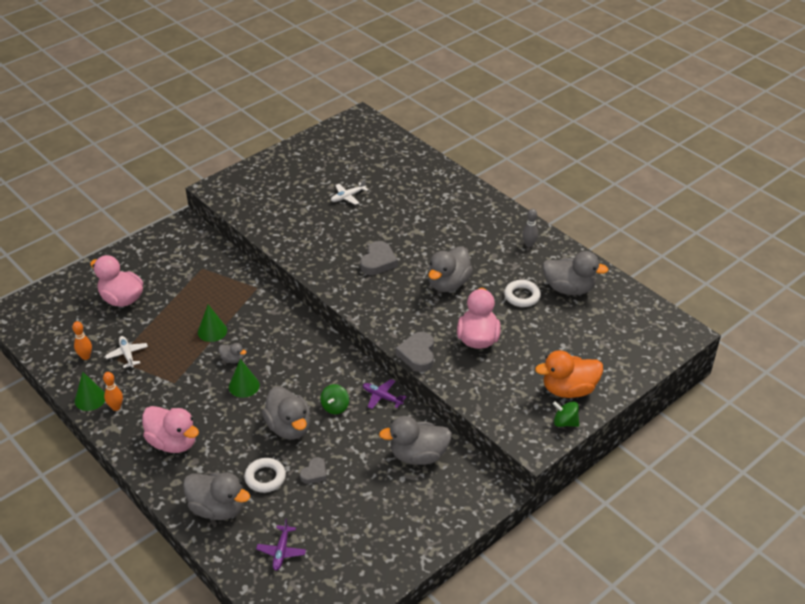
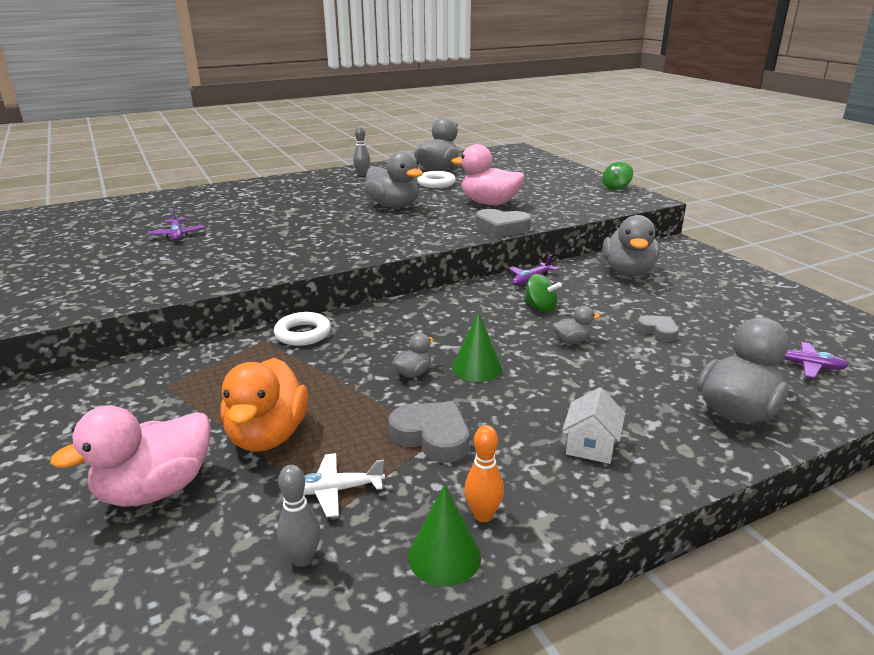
camera: 75 degrees left, 15 degrees down
orange bowling pin [72,321,92,360] -> grey bowling pin [277,465,321,567]
pink duck [142,406,199,453] -> white house [562,387,625,464]
green cone [198,305,227,342] -> none
white ring [244,458,286,493] -> white ring moved to [274,312,331,346]
grey duck [262,386,311,440] -> grey duck [553,306,600,343], size x0.47
white plane [331,179,368,205] -> purple plane [147,208,204,241]
grey heart [360,241,398,275] -> grey heart moved to [388,401,469,463]
orange duck [535,350,603,398] -> orange duck moved to [220,358,308,452]

